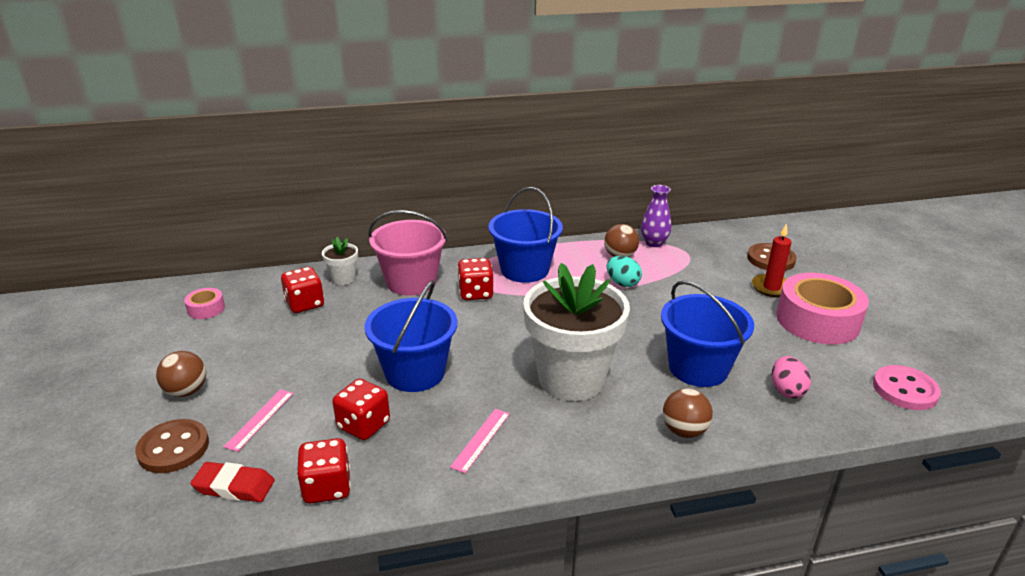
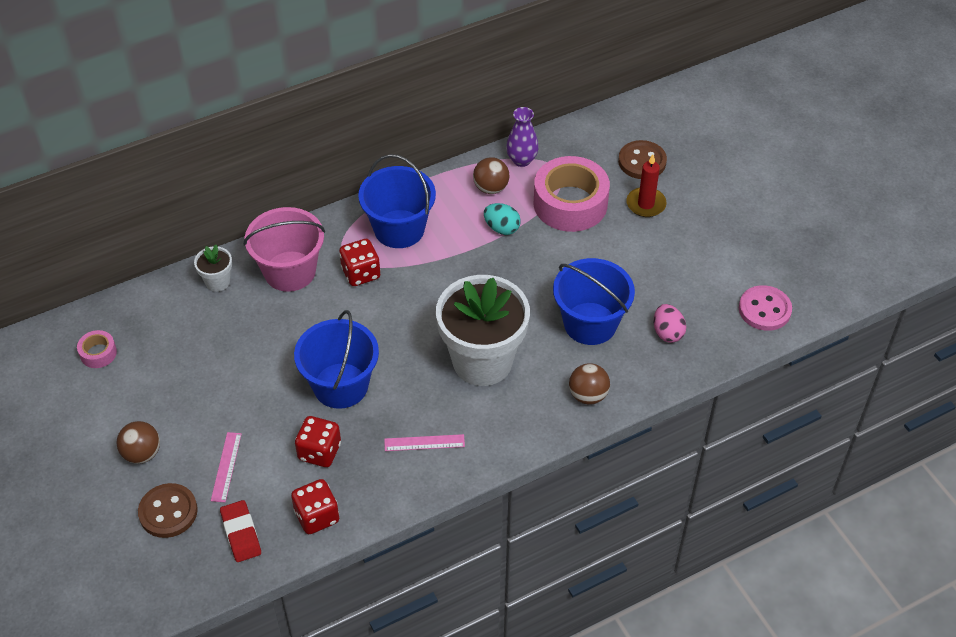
camera: 15 degrees left, 20 degrees up
red eraser [190,462,275,502] -> red eraser turned 75 degrees clockwise [220,500,261,562]
red dice [281,267,324,313] -> none
pink ruler [450,409,510,474] -> pink ruler turned 75 degrees clockwise [384,434,465,451]
pink tape [776,273,869,345] -> pink tape moved to [534,156,610,232]

